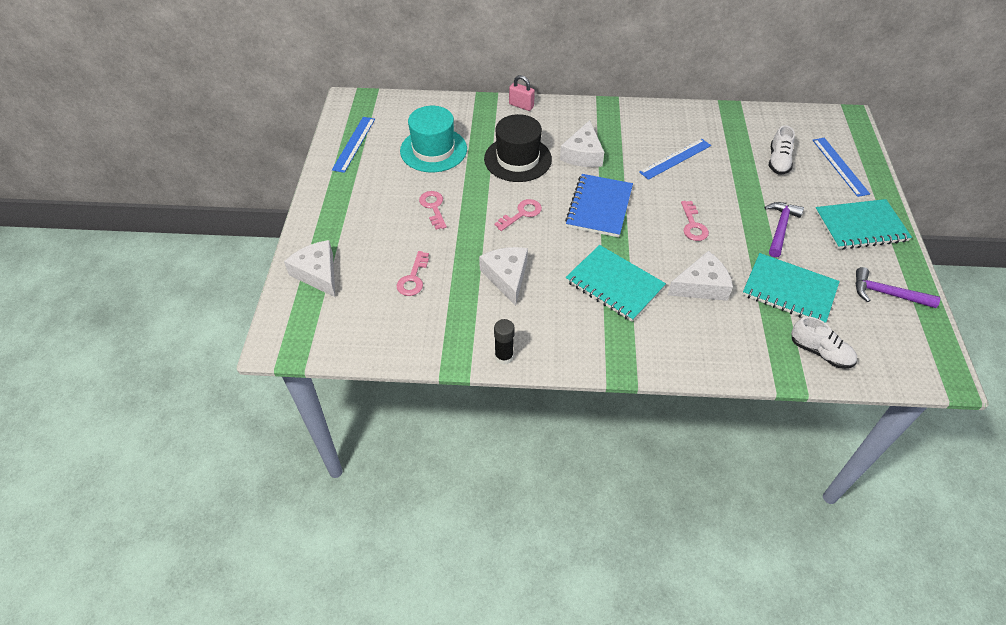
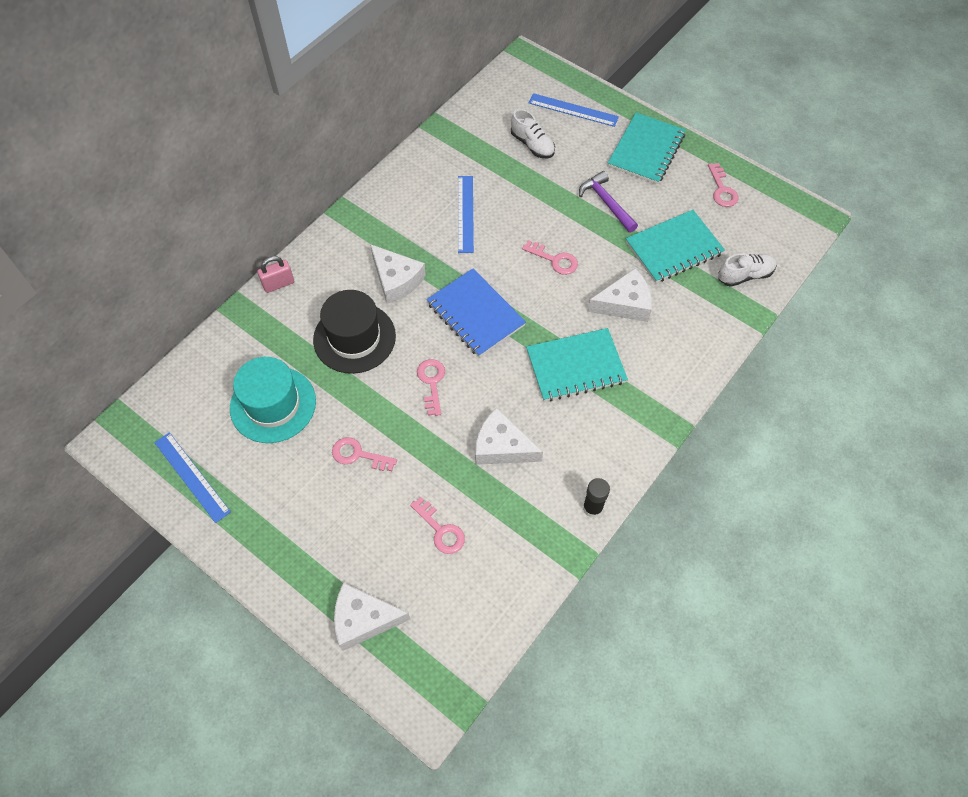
camera: 55 degrees left, 10 degrees up
white cheese [668,251,733,301] -> white cheese turned 60 degrees clockwise [588,268,652,322]
purple hammer [856,267,940,308] -> pink key [708,163,739,207]

